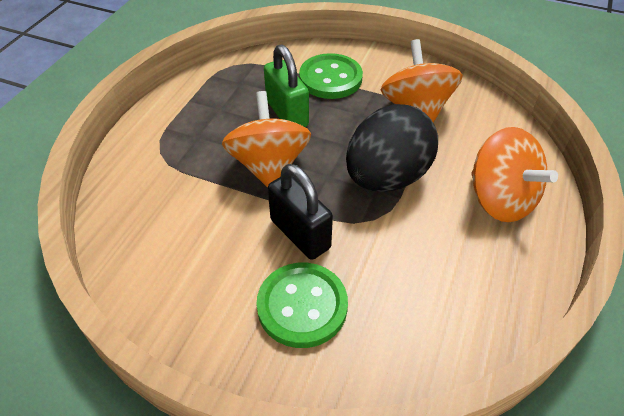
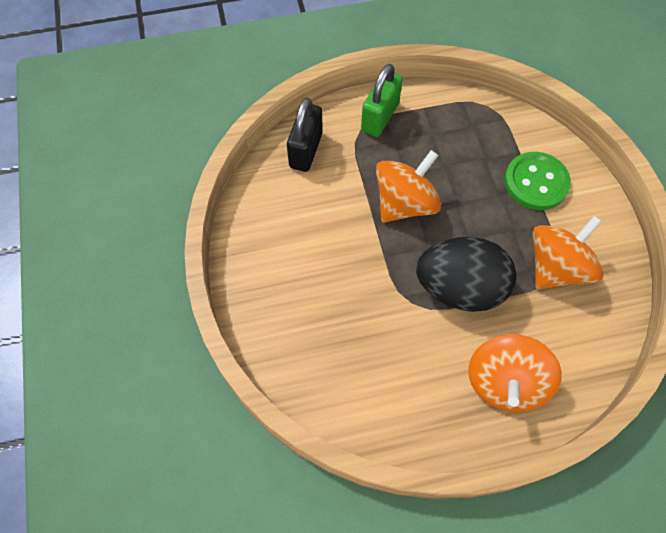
camera: 55 degrees right, 15 degrees up
green button [256,263,348,348] -> none
green padlock [264,45,309,127] -> green padlock moved to [361,64,403,137]
black padlock [268,164,333,260] -> black padlock moved to [287,97,323,172]

